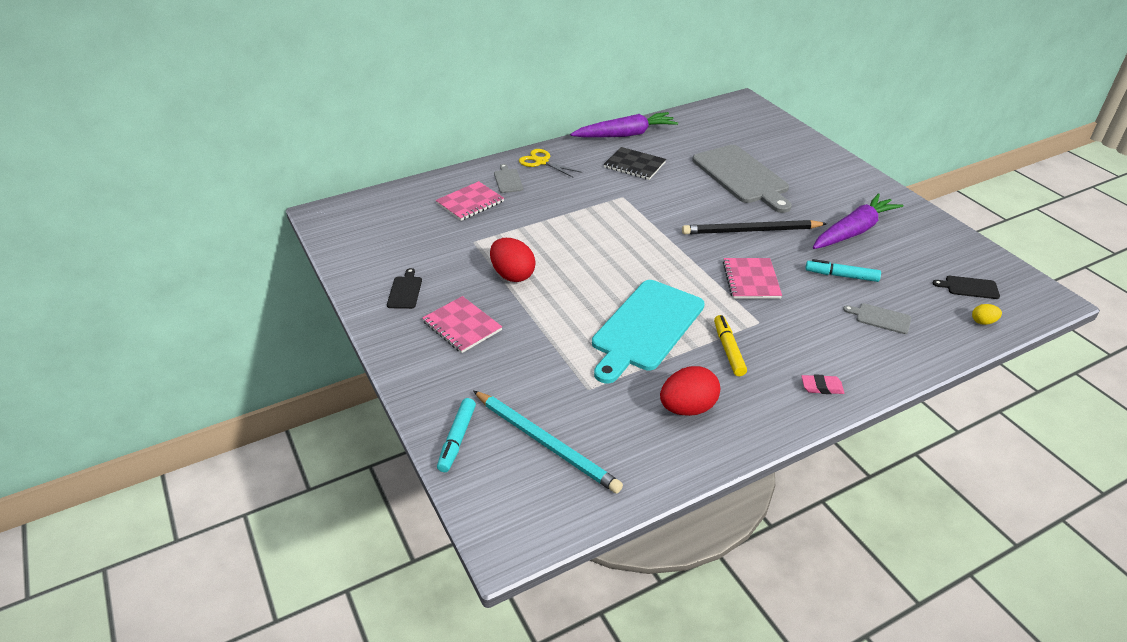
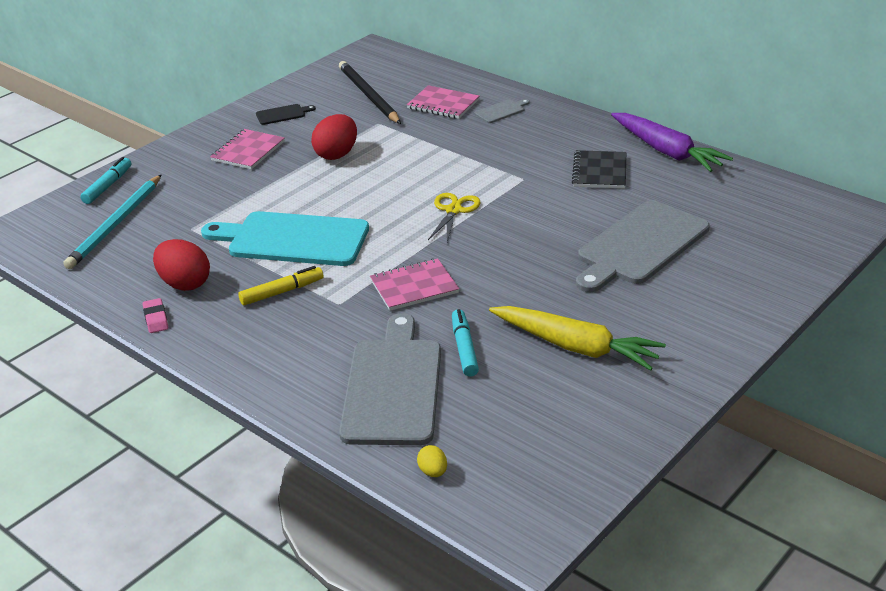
camera: 70 degrees right, 5 degrees down
turquoise marker [437,398,476,472] -> turquoise marker turned 120 degrees clockwise [80,157,131,204]
yellow scissors [519,149,582,178] -> yellow scissors moved to [428,193,481,242]
black pencil [682,220,827,234] -> black pencil moved to [339,61,401,124]
pink eraser [801,374,844,394] -> pink eraser moved to [143,298,168,333]
purple carrot [813,193,903,249] -> yellow carrot [489,306,666,371]
grey cutting board [843,303,911,334] -> grey cutting board [339,313,441,445], size x2.40
black cutting board [933,276,1000,299] -> none

